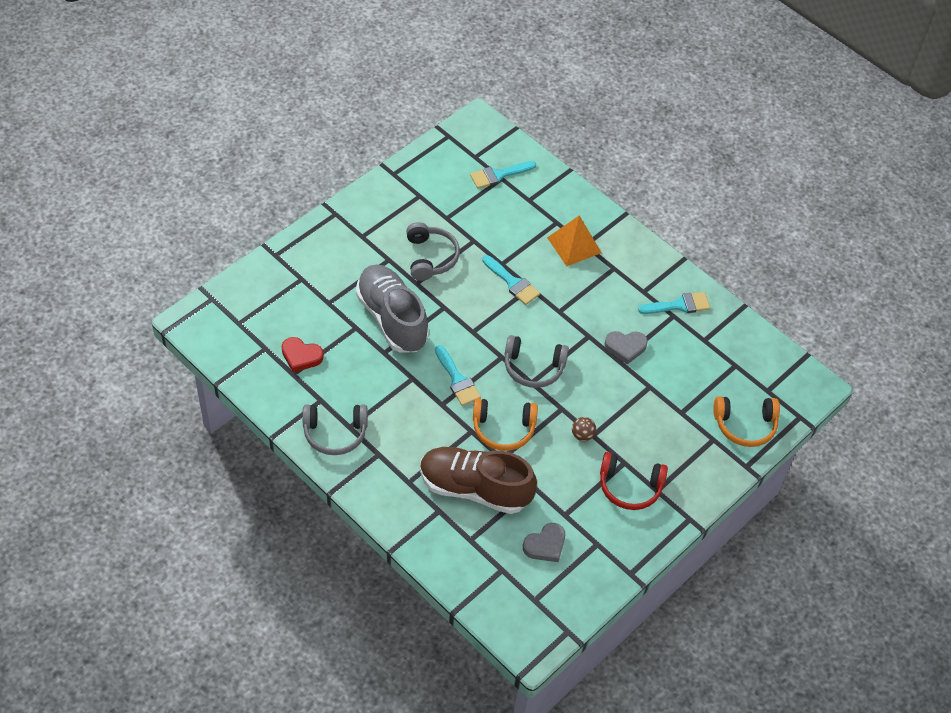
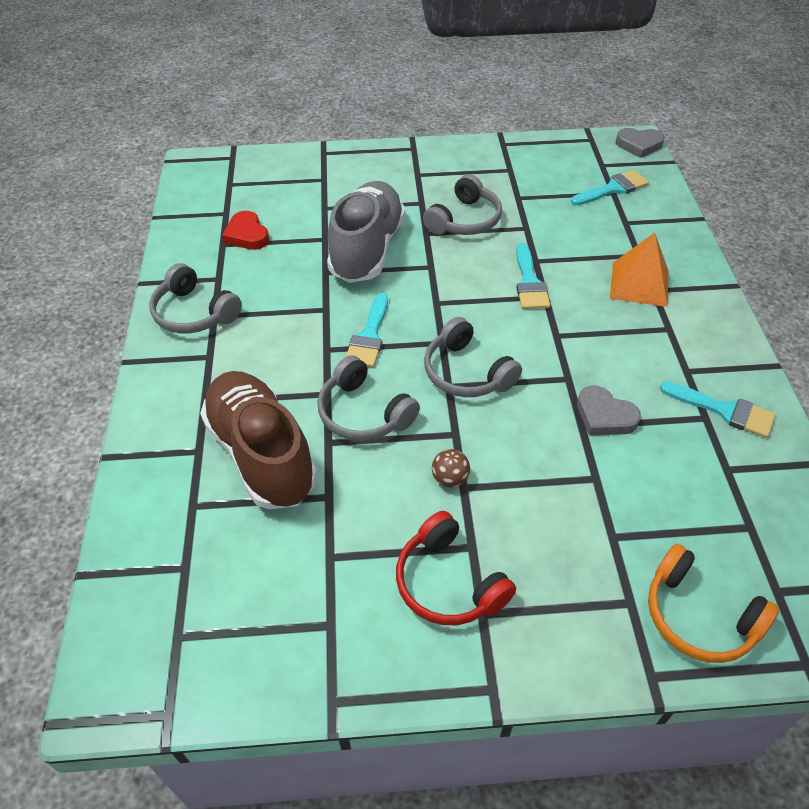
camera: 45 degrees right, 5 degrees down
turquoise brush [470,161,536,189] -> turquoise brush turned 135 degrees clockwise [571,170,649,205]
orange headphones [473,398,538,451] -> grey headphones [317,355,420,441]
grey heart [523,523,565,562] -> grey heart moved to [616,128,665,158]

